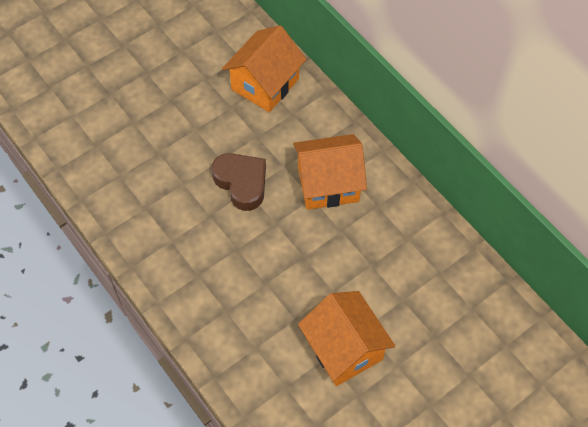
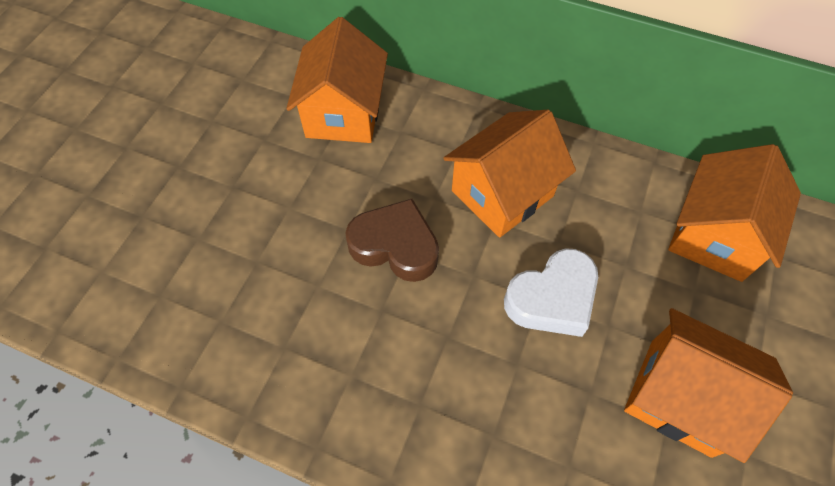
camera: 30 degrees left, 0 degrees up
none -> white heart [504,248,598,337]
none -> orange house [668,144,801,282]

